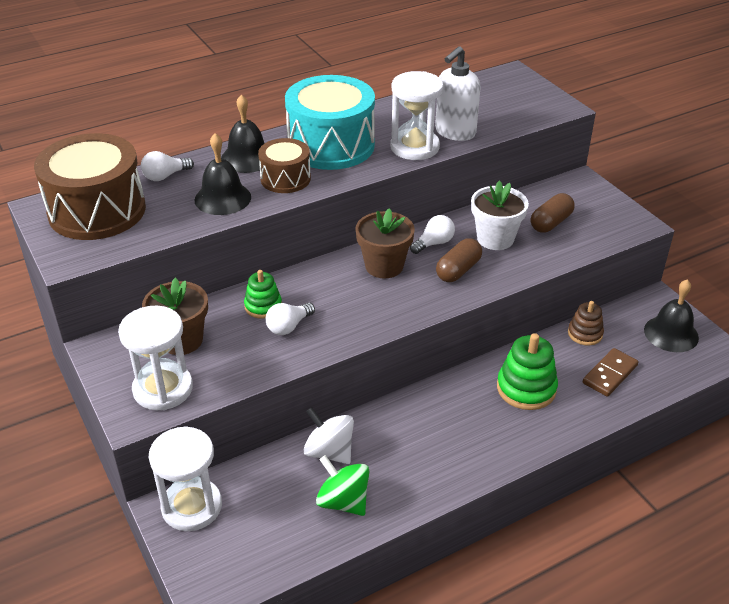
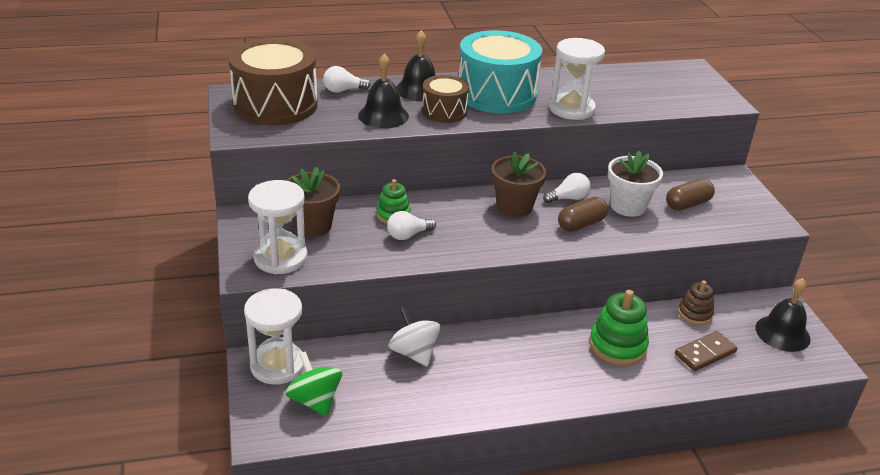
camera: 15 degrees right, 5 degrees down
green spinning top [316,455,369,516] -> green spinning top moved to [285,351,342,417]
white soap dispenser [435,46,481,141] -> none

